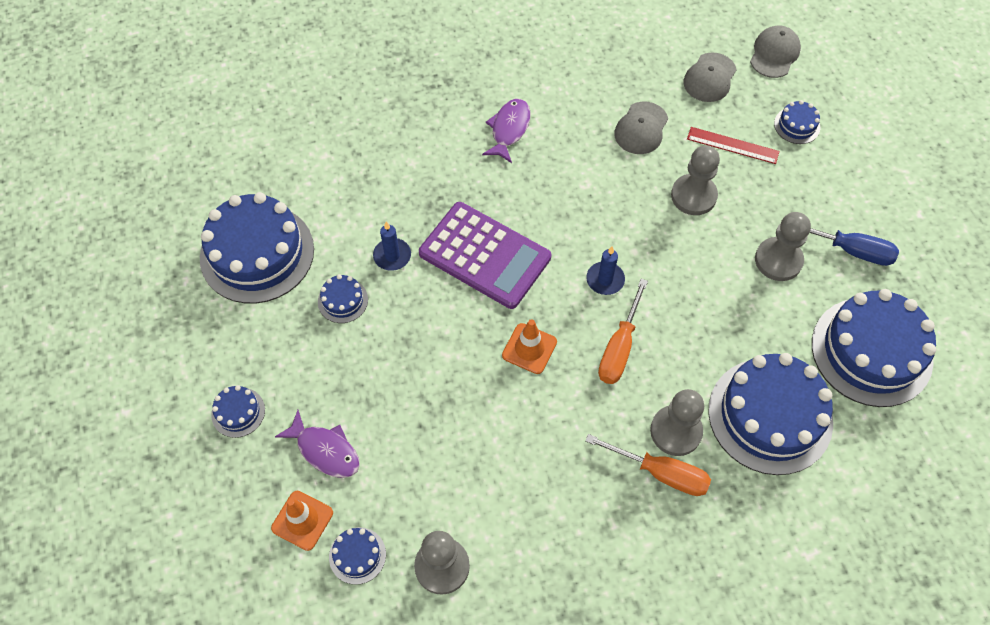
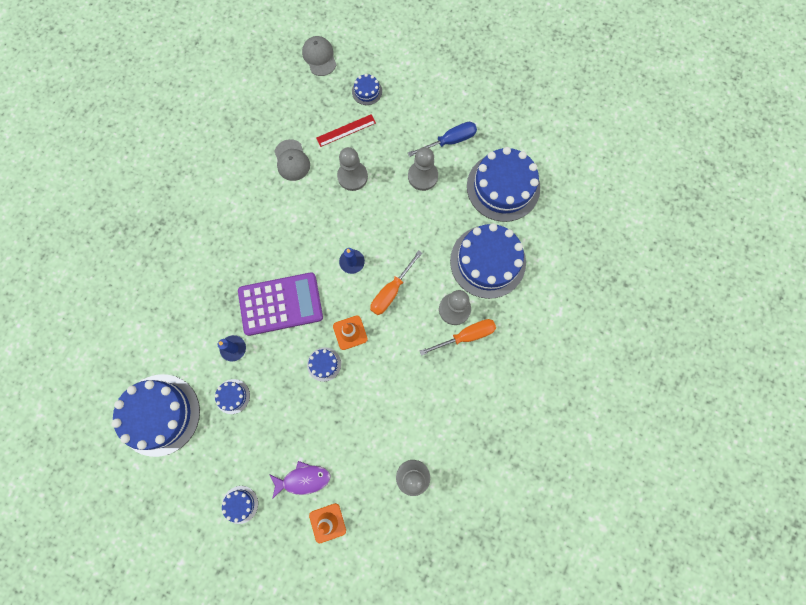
camera: 45 degrees left, 15 degrees up
blue cake [329,527,386,585] -> blue cake moved to [307,347,341,382]
purple fish [482,99,531,163] -> none
orange screwdriver [598,279,648,384] -> orange screwdriver turned 60 degrees clockwise [370,250,422,315]
grey cap [684,52,737,102] -> none

